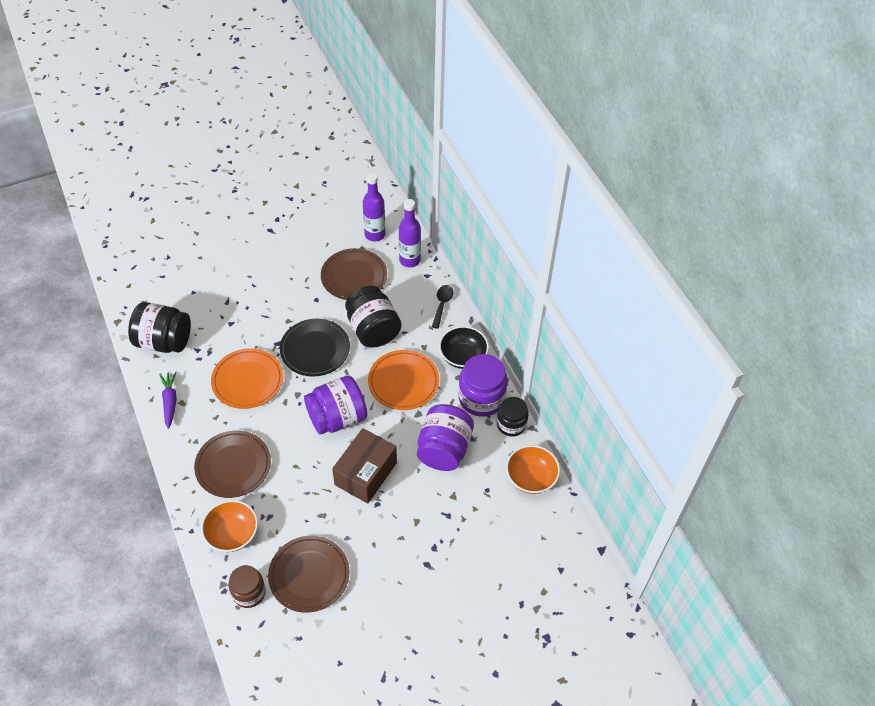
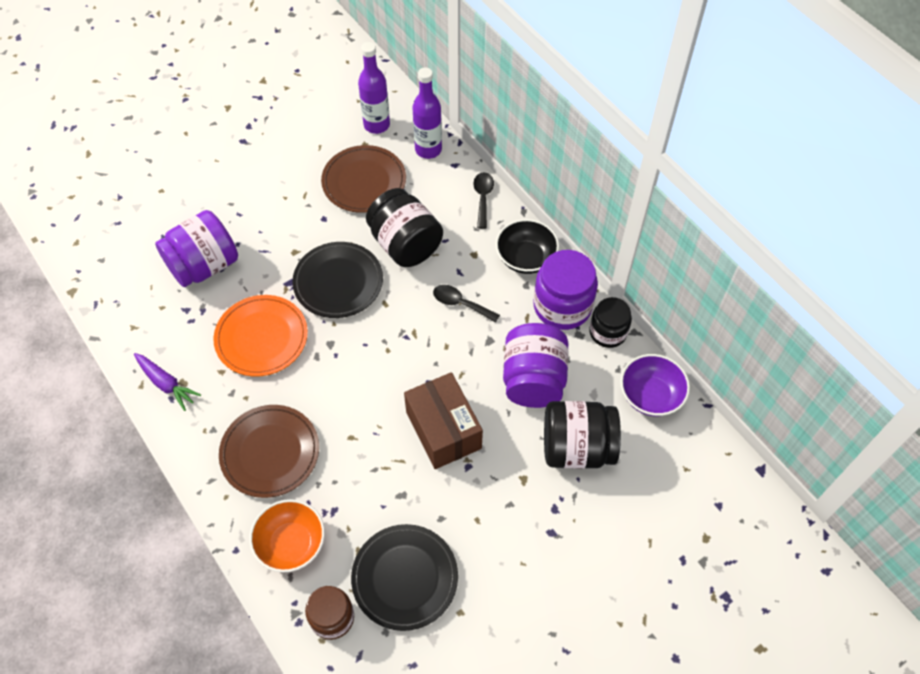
camera: 10 degrees left, 5 degrees up
black jar [128,302,191,353] -> black jar moved to [544,401,621,469]
purple carrot [159,371,177,429] -> purple carrot turned 150 degrees clockwise [134,353,201,411]
brown plate [268,536,349,613] -> black plate [351,524,458,631]
purple jar [304,376,367,435] -> purple jar moved to [155,210,238,287]
brown box [332,428,397,504] -> brown box turned 45 degrees counterclockwise [404,372,483,469]
orange plate [368,350,439,410] -> black spoon [433,285,500,323]
orange bowl [506,445,560,494] -> purple bowl [620,354,690,416]

